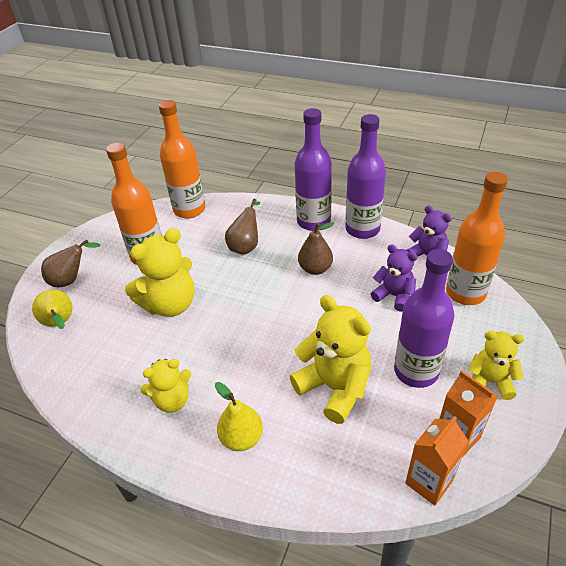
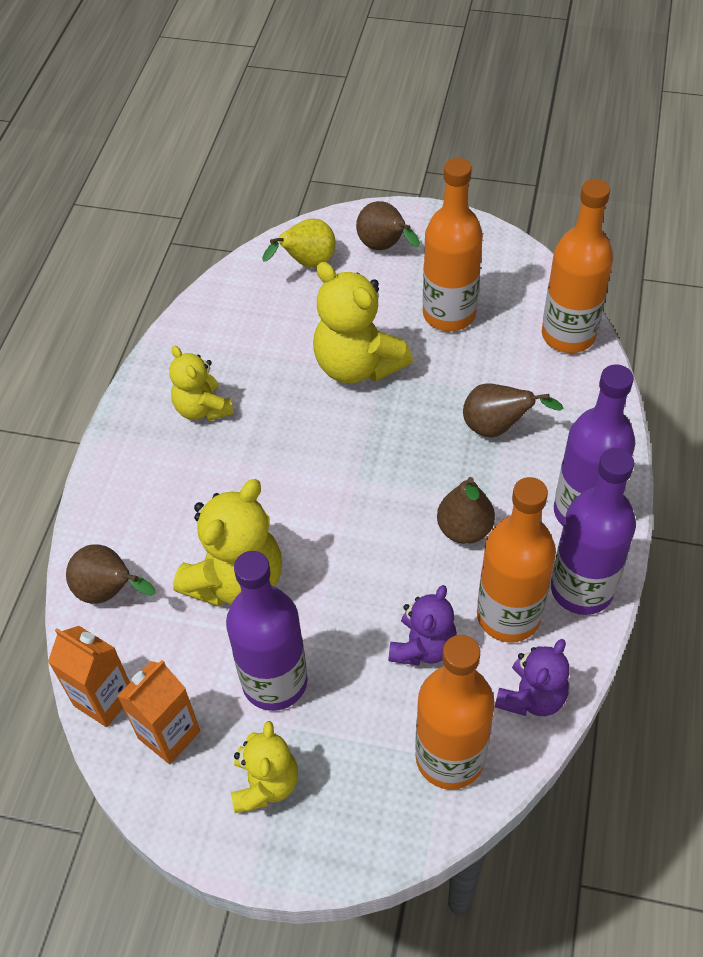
camera: 80 degrees right, 10 degrees up
yellow pear [215,382,263,451] -> none
none -> brown pear [66,544,156,604]
none -> orange bottle [477,477,556,643]

